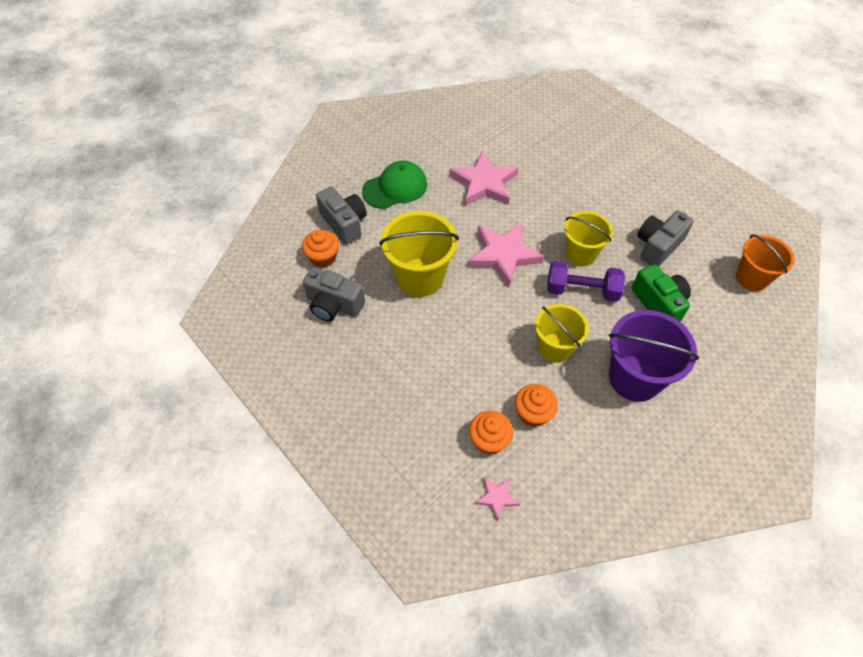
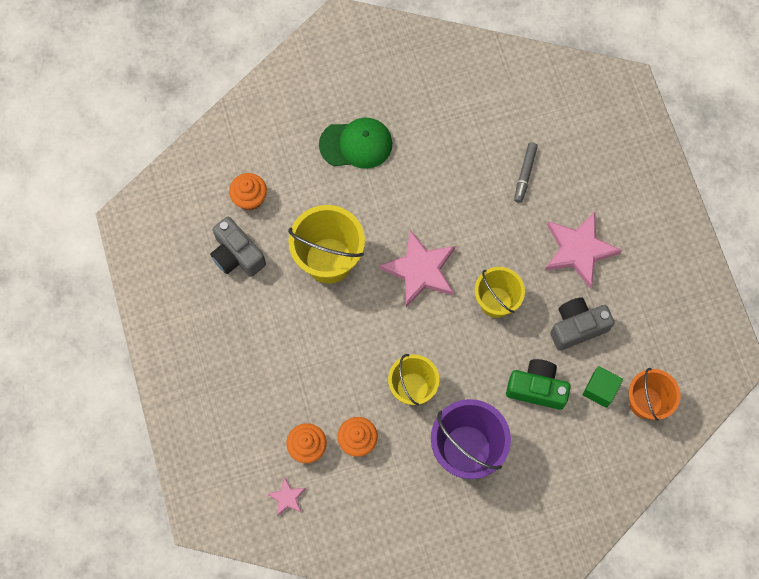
camera: 25 degrees right, 15 degrees up
grey camera [316,187,367,245] -> none
pink star [449,151,519,206] -> pink star moved to [545,212,622,288]
purple dumbbell [547,261,625,302] -> none
green camera [631,264,691,322] -> green camera turned 75 degrees counterclockwise [506,359,571,410]
none -> grey marker [514,142,538,203]
none -> green cube [582,366,623,408]

